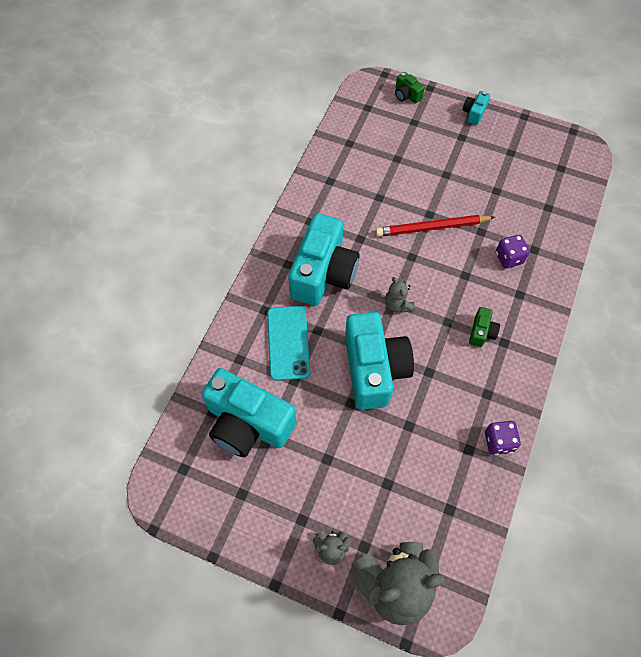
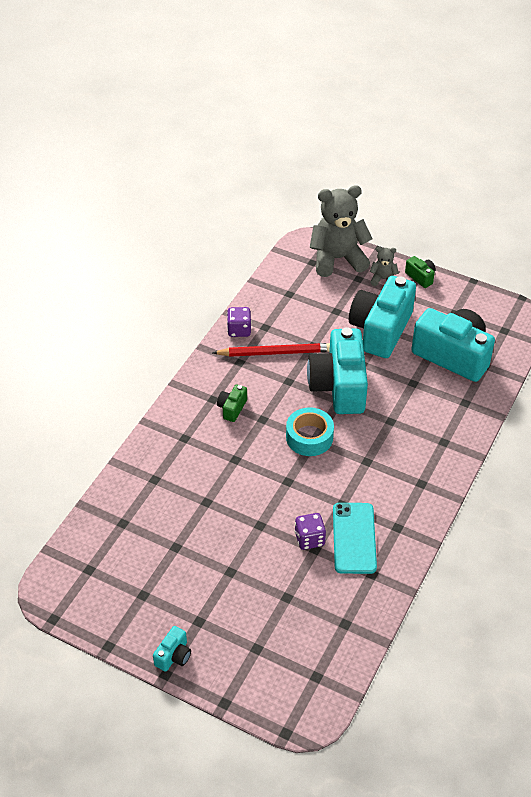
camera: 175 degrees left, 15 degrees down
turquoise phone [267,306,310,381] -> turquoise phone moved to [333,503,377,574]
turquoise camera [288,213,360,306] -> turquoise camera moved to [349,276,416,358]
red pencil [375,215,495,237] -> red pencil moved to [212,343,330,357]
grey teddy bear [385,277,415,313] -> turquoise tape [286,407,334,456]
green camera [395,72,425,104] -> green camera moved to [405,256,435,288]
purple dice [496,235,530,269] -> purple dice moved to [295,513,326,550]

